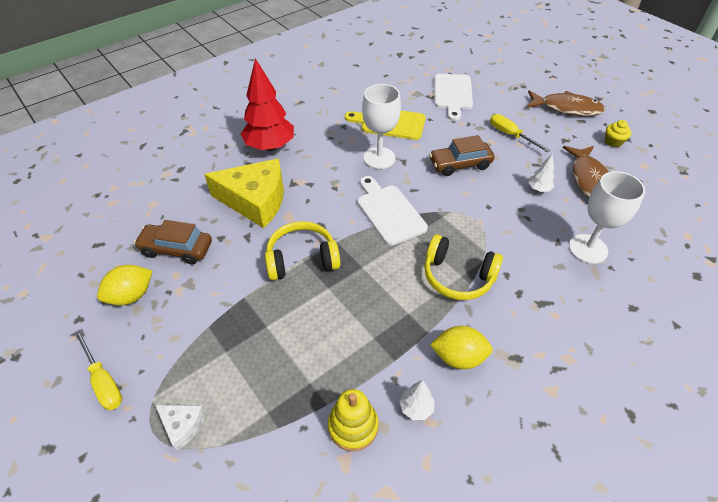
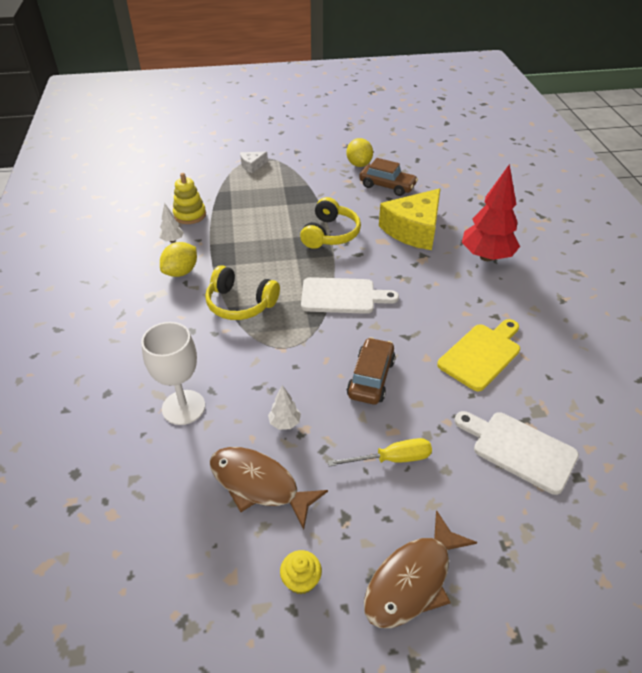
camera: 120 degrees right, 5 degrees down
yellow screwdriver [74,330,122,410] -> none
brown car [134,220,212,264] -> brown car turned 75 degrees clockwise [359,158,418,196]
white goblet [362,84,401,169] -> none
yellow headphones [424,234,503,300] -> yellow headphones turned 120 degrees counterclockwise [205,265,280,320]

